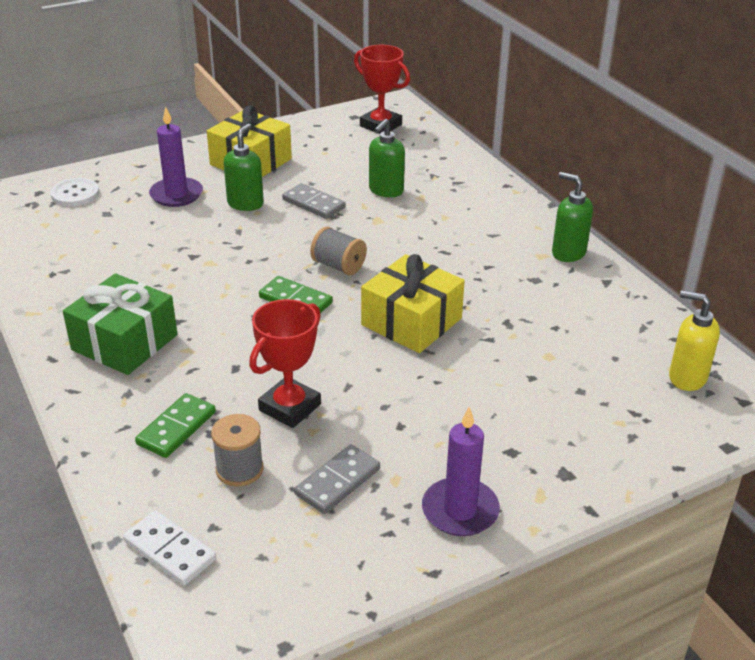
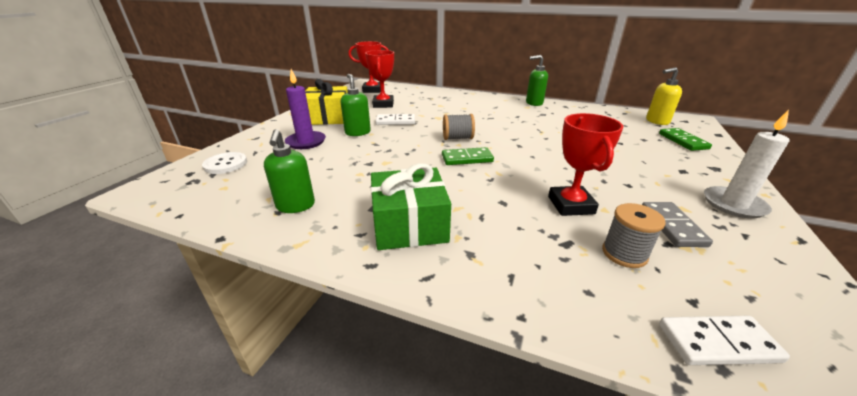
camera: 40 degrees left, 5 degrees down
green domino [135,393,216,458] -> green domino moved to [659,128,712,151]
grey domino [282,183,346,219] -> white domino [375,114,415,125]
yellow gift [361,254,465,353] -> none
green soap dispenser [369,119,405,197] -> green soap dispenser moved to [264,129,315,213]
purple candle [422,407,500,536] -> white candle [704,110,790,219]
none -> red trophy [365,50,394,108]

